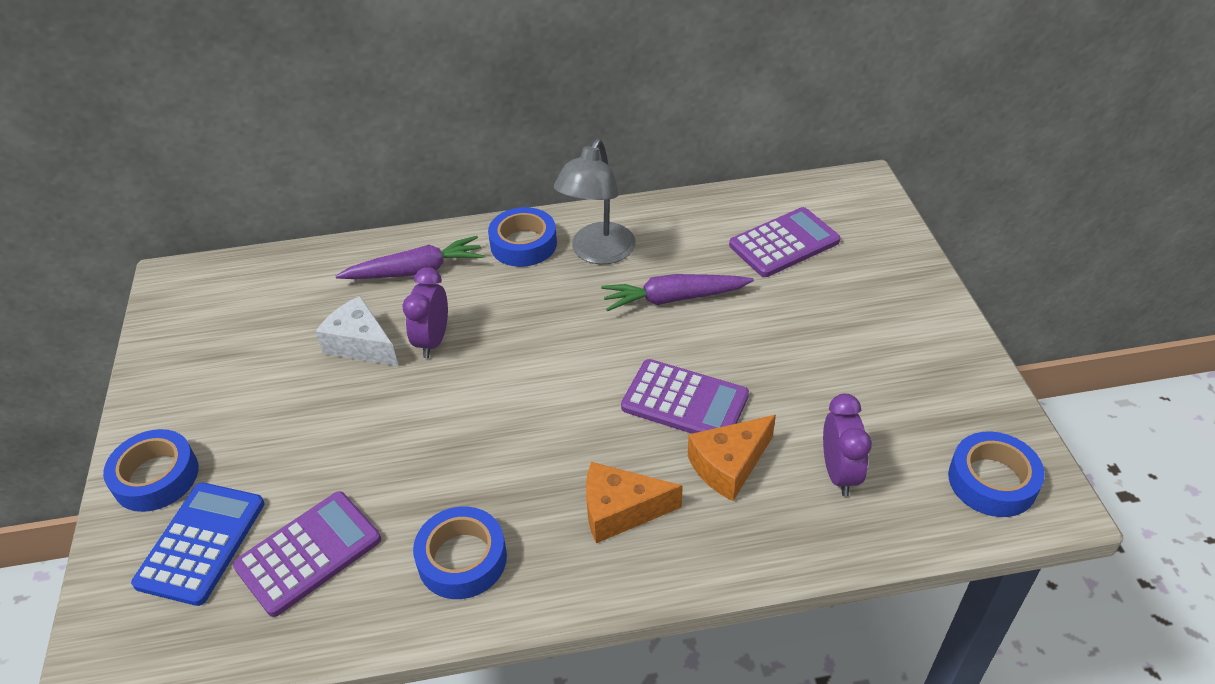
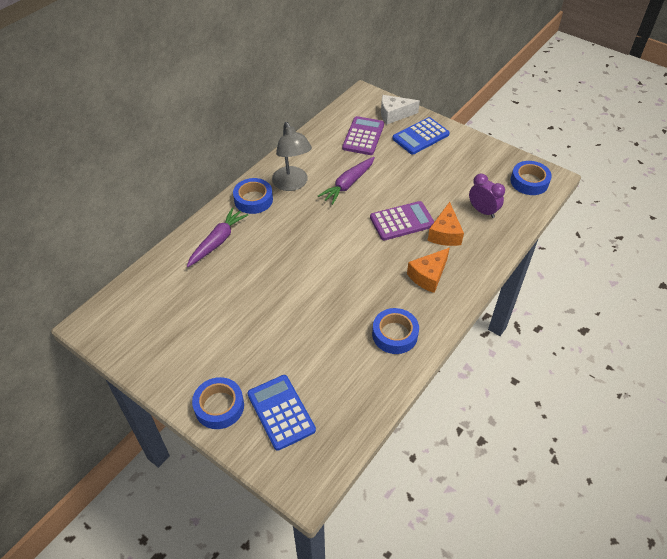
camera: 45 degrees left, 5 degrees up
purple calculator [233,491,381,617] -> none
white cheese [315,296,398,366] -> white cheese moved to [381,95,420,124]
purple clock [403,267,448,358] -> none
none -> blue calculator [392,117,450,154]

